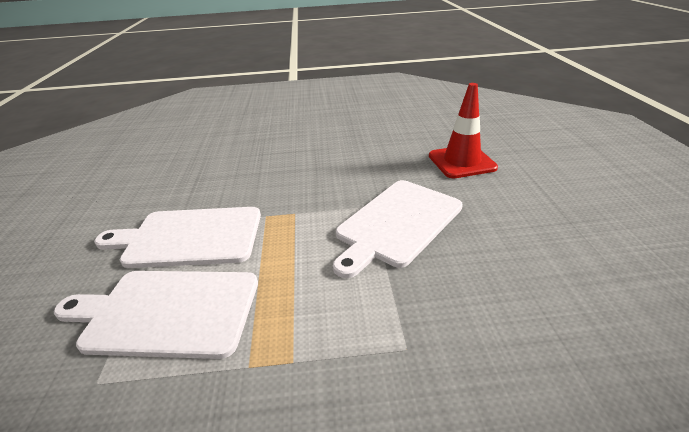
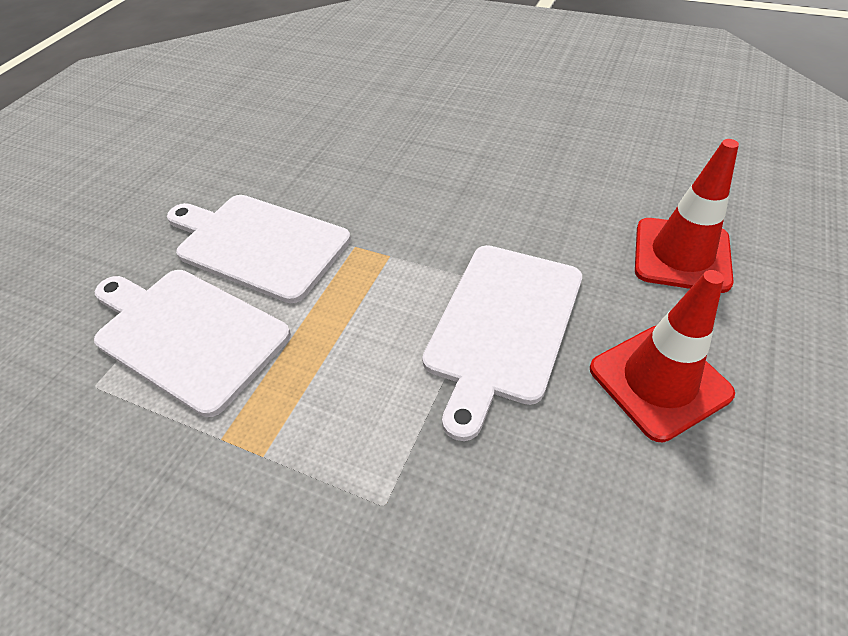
camera: 30 degrees right, 15 degrees up
white cutting board [333,180,463,278] -> white cutting board turned 45 degrees counterclockwise [422,245,582,441]
none -> red traffic cone [590,270,735,442]

